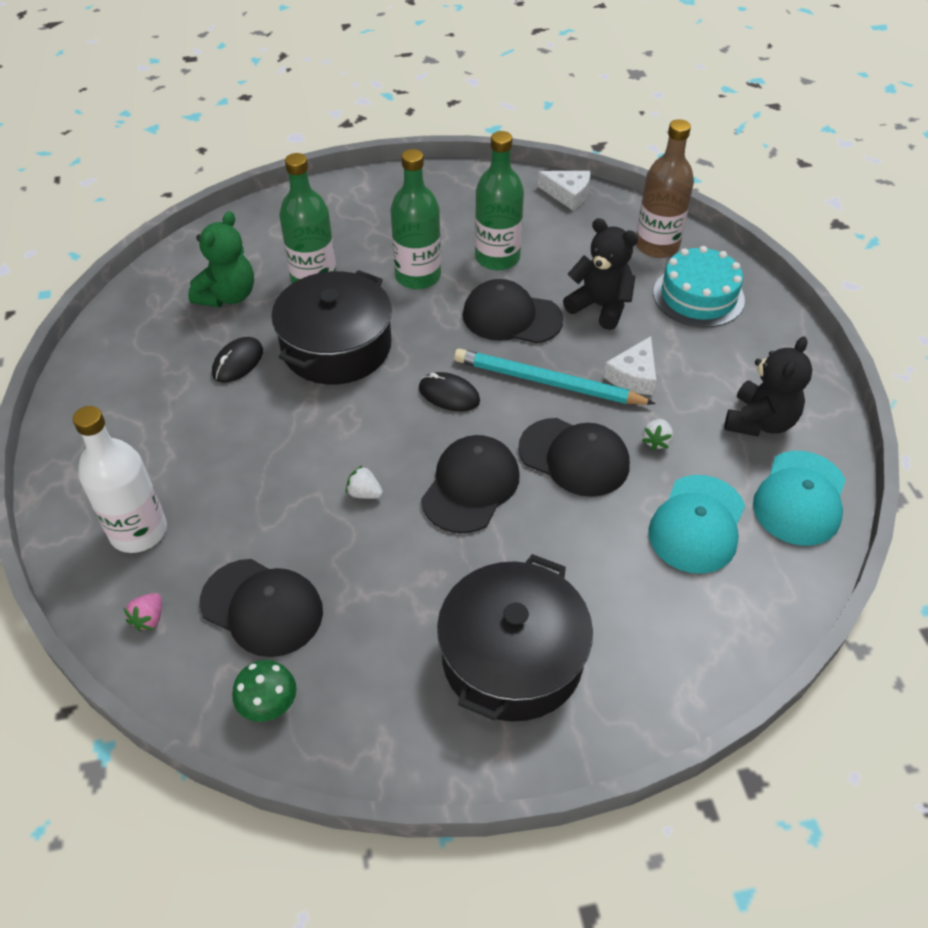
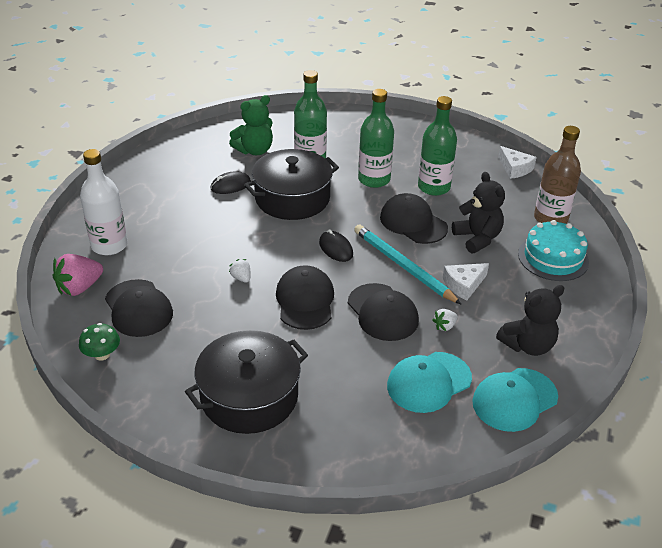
camera: 30 degrees right, 10 degrees down
pink strawberry [124,593,162,632] -> pink strawberry [53,254,103,296], size x1.93
black cap [421,435,520,533] -> black cap turned 60 degrees counterclockwise [276,265,334,330]

